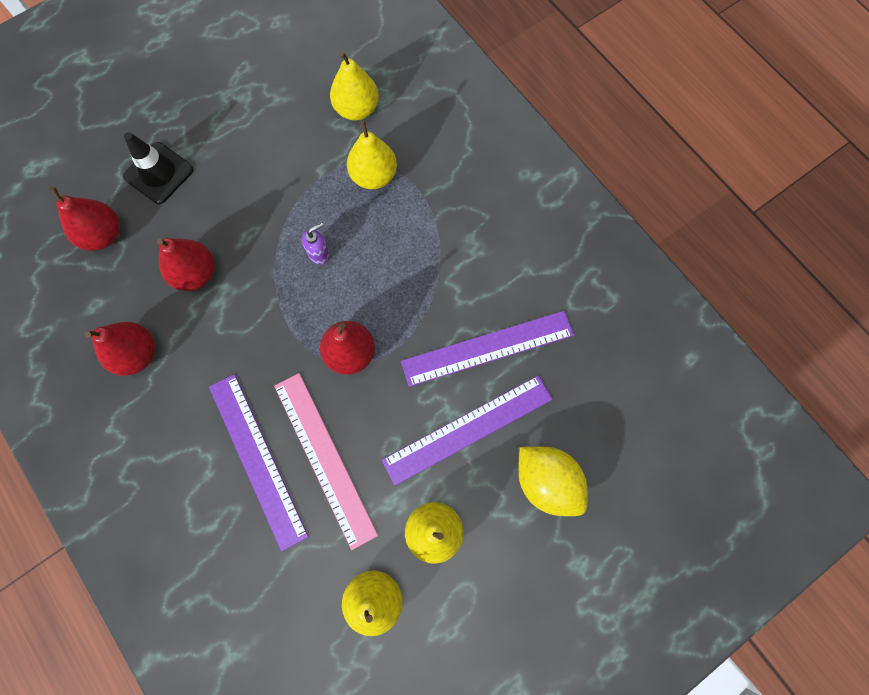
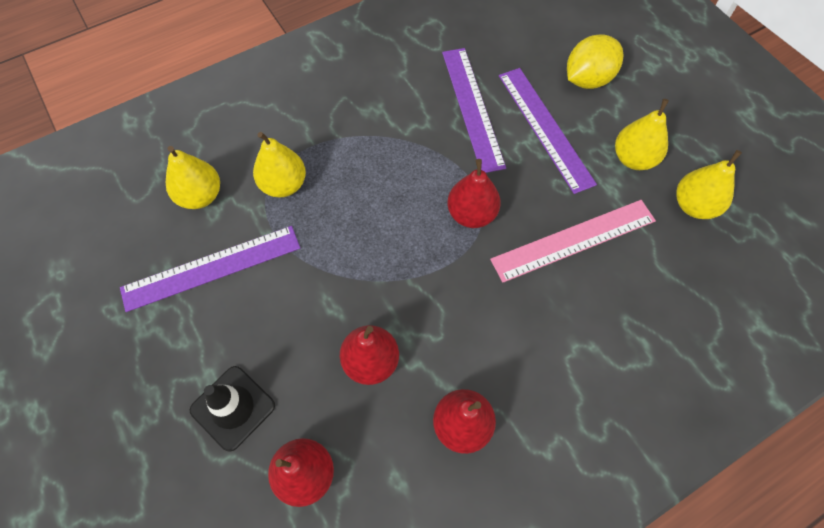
camera: 85 degrees left, 10 degrees down
purple ruler [209,374,309,551] -> purple ruler moved to [120,226,300,312]
purple soap dispenser [302,223,330,265] -> none

